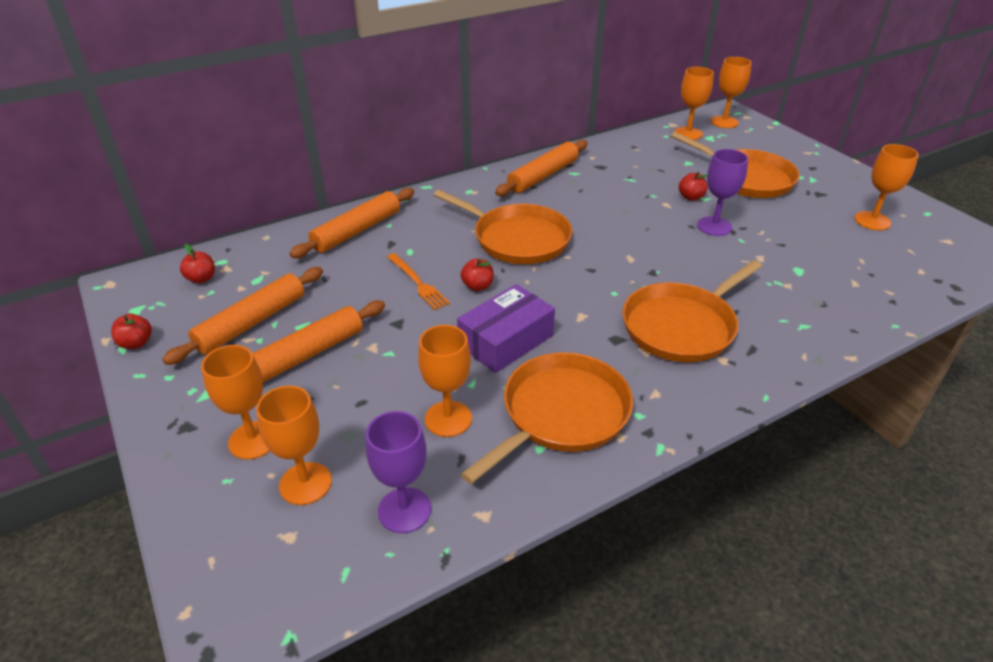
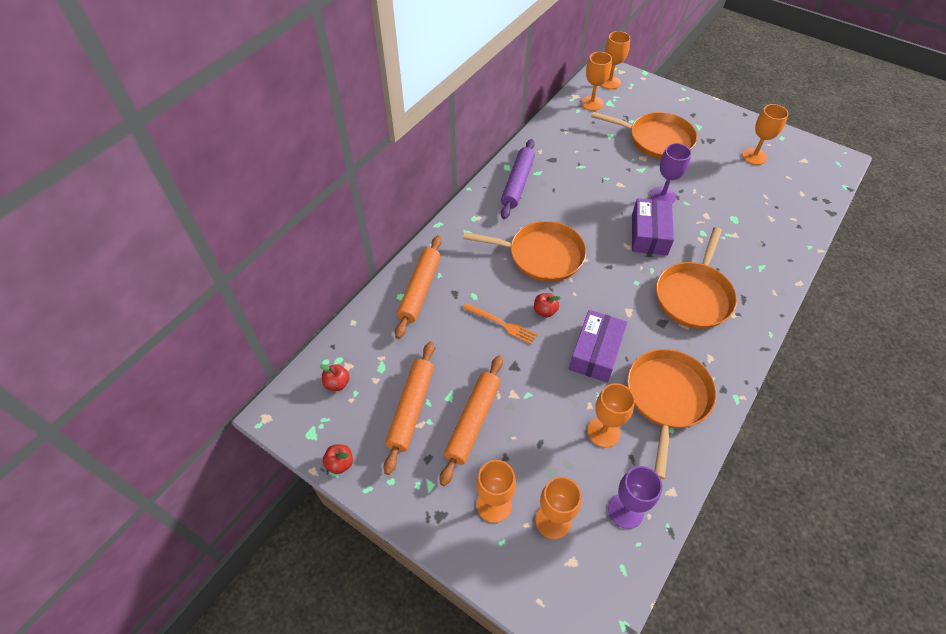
camera: 25 degrees left, 15 degrees up
orange rolling pin [495,140,587,196] -> purple rolling pin [501,139,535,219]
red apple [679,172,707,201] -> none
none -> purple box [632,198,674,256]

